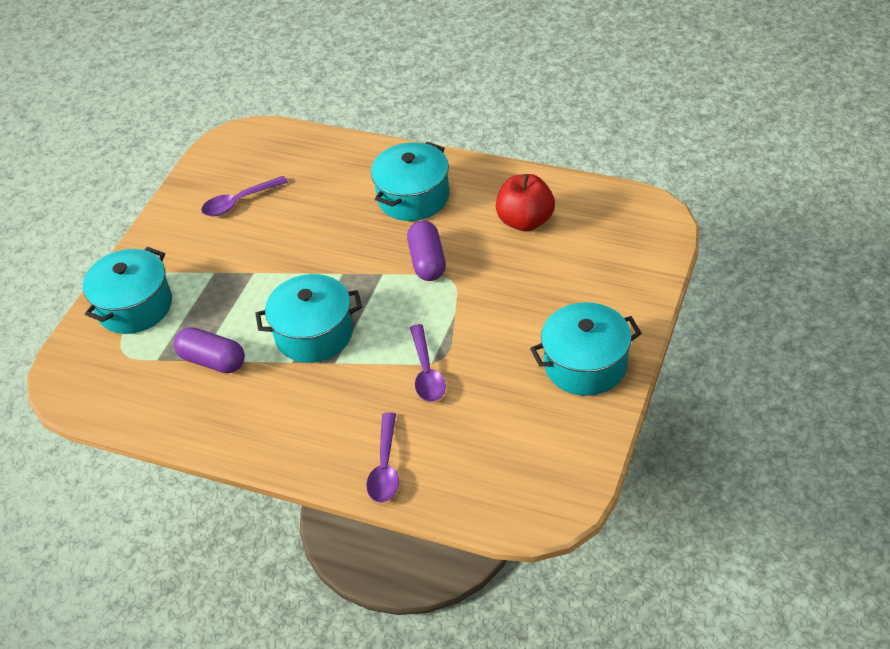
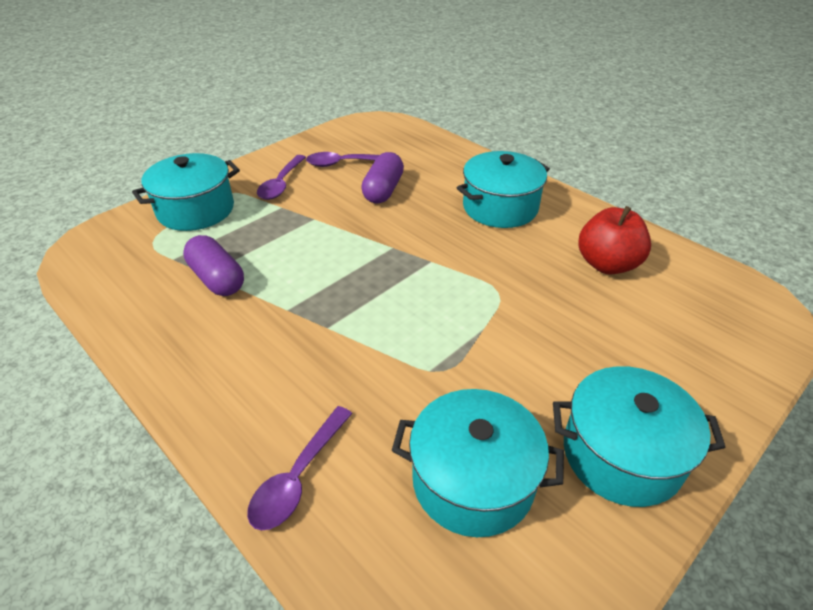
camera: 20 degrees right, 5 degrees down
turquoise pot [255,274,362,363] -> turquoise pot moved to [392,389,564,537]
purple capsule [407,220,446,281] -> purple capsule moved to [361,152,404,203]
purple spoon [410,324,446,402] -> purple spoon moved to [257,155,306,200]

